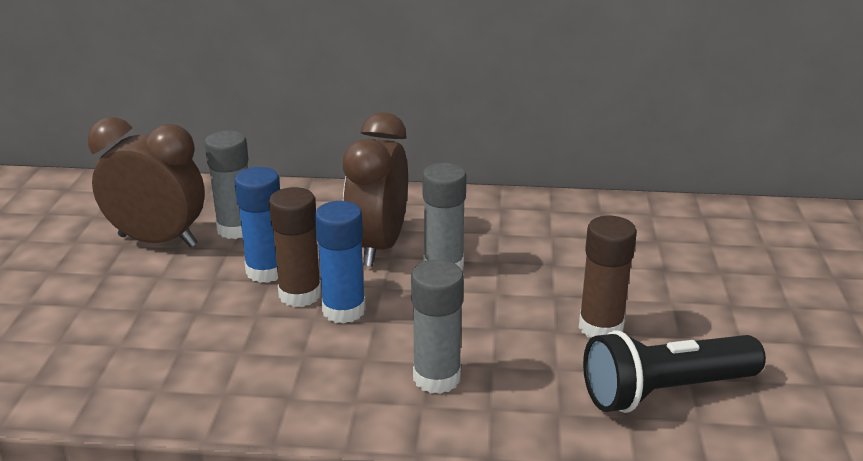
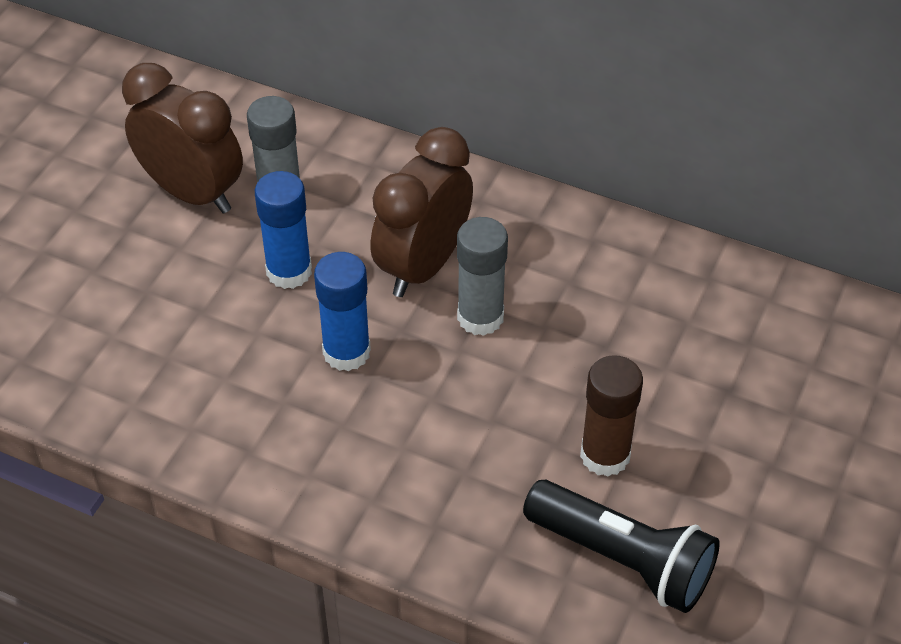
camera: 20 degrees right, 20 degrees up
brown glue stick [269,187,321,307] -> none
grey glue stick [411,260,464,394] -> none
black flashlight [583,330,766,413] -> black flashlight turned 150 degrees counterclockwise [523,480,720,613]

